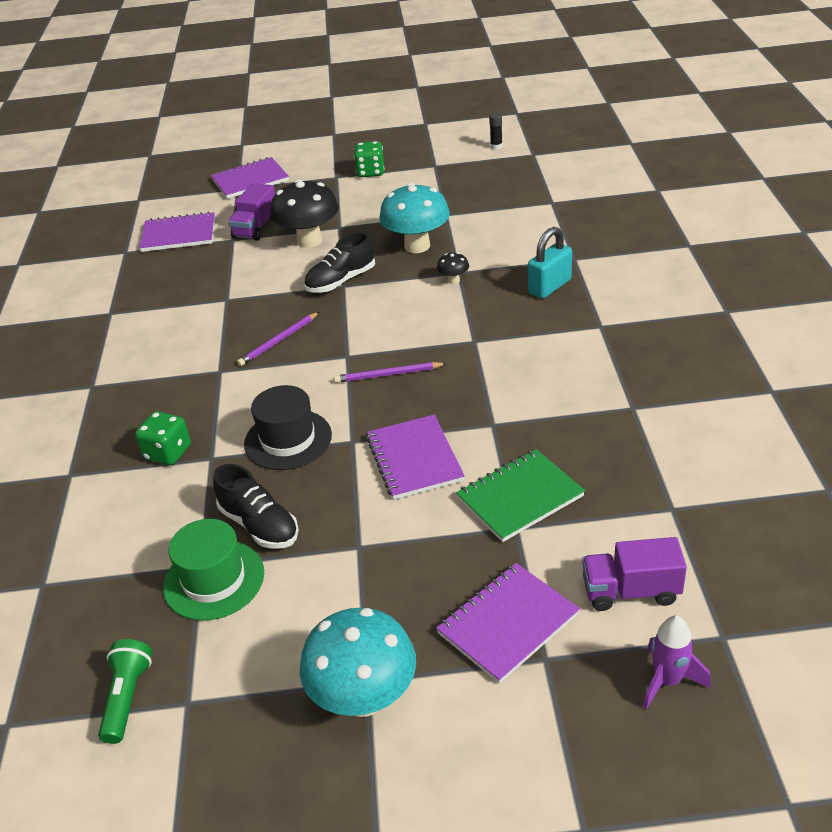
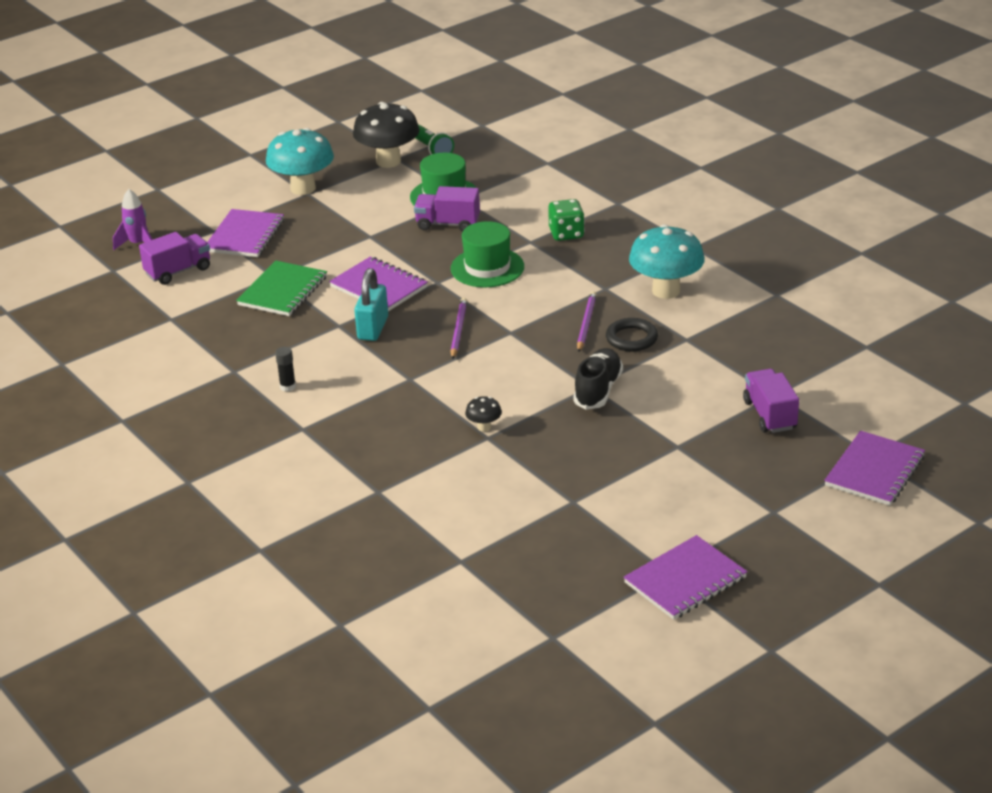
camera: 145 degrees right, 5 degrees down
purple notebook [139,212,215,252] -> purple notebook moved to [624,535,747,620]
black shoe [213,464,299,549] -> purple truck [414,186,480,232]
black hat [244,385,332,470] -> green hat [451,221,524,287]
black mushroom [270,180,339,248] -> black mushroom moved to [353,102,420,168]
purple pencil [334,362,447,383] -> purple pencil turned 45 degrees counterclockwise [451,298,467,359]
green dice [354,141,384,177] -> none
turquoise mushroom [379,183,450,253] -> turquoise mushroom moved to [629,224,705,299]
black glue stick [489,113,503,149] -> black glue stick moved to [275,347,296,392]
turquoise padlock [528,227,572,299] -> turquoise padlock moved to [354,268,388,341]
none -> black ring [606,318,658,352]

